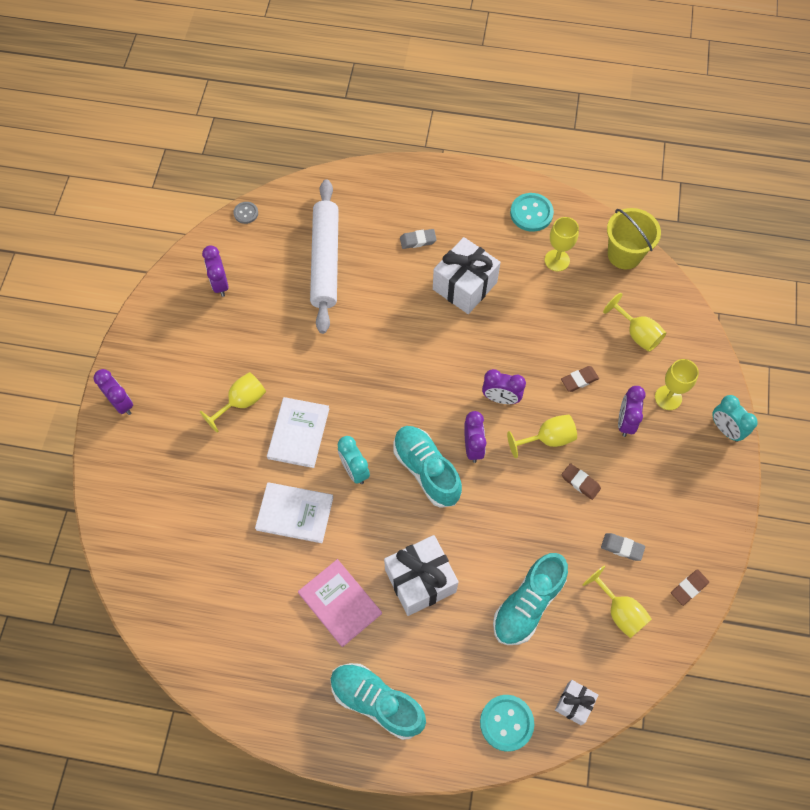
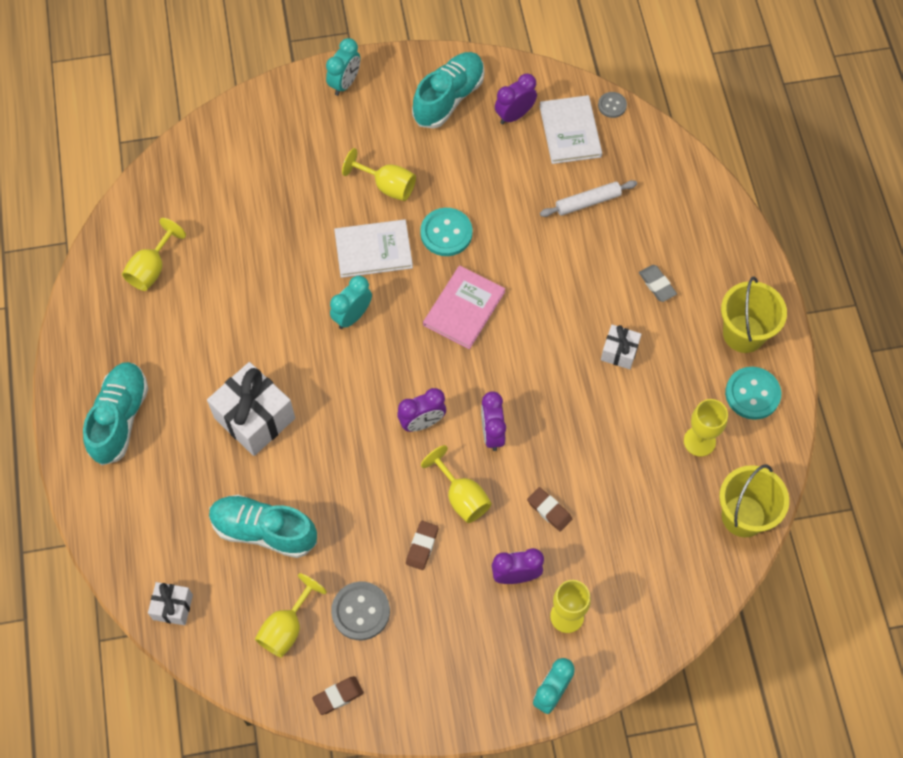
camera: 70 degrees right, 0 degrees up
purple clock [94,369,133,415] -> turquoise clock [326,38,360,96]
white book [255,482,333,543] -> white book moved to [539,95,602,164]
pink book [298,559,382,647] -> pink book moved to [423,265,505,349]
white rolling pin [310,179,339,334] -> white rolling pin [540,180,637,217], size x0.50
turquoise shoe [393,426,462,508] -> turquoise shoe moved to [412,52,484,129]
white gift [433,237,501,314] -> white gift [601,325,642,369], size x0.53
turquoise button [480,695,534,752] -> turquoise button moved to [420,208,473,256]
grey eraser [601,533,645,561] -> grey button [331,582,390,640]
yellow goblet [603,293,666,352] -> yellow goblet moved to [122,218,186,291]
brown eraser [671,569,709,606] -> brown eraser turned 60 degrees counterclockwise [312,676,364,715]
none -> yellow bucket [721,276,787,353]

